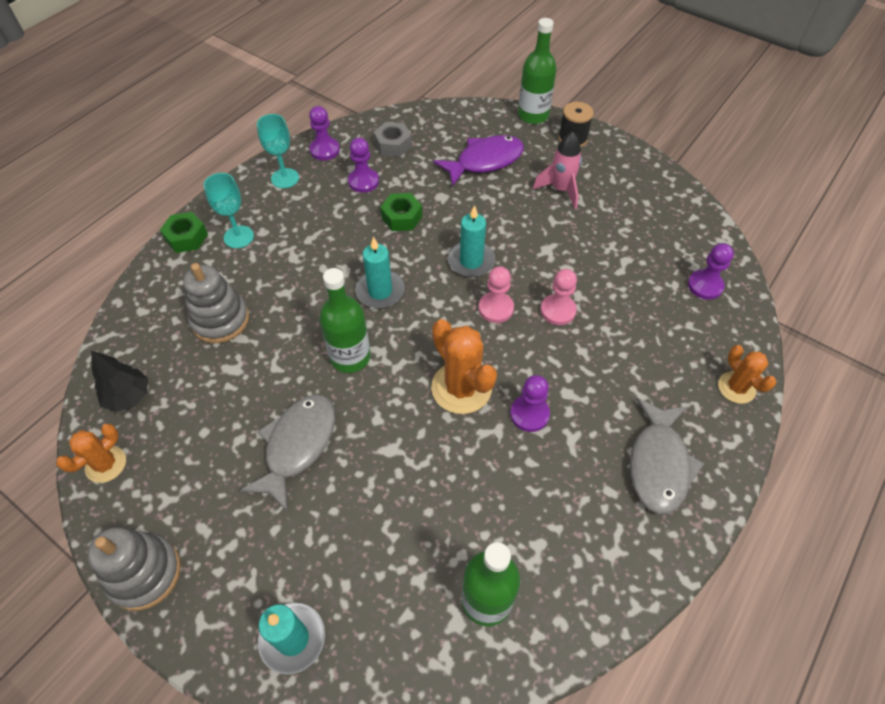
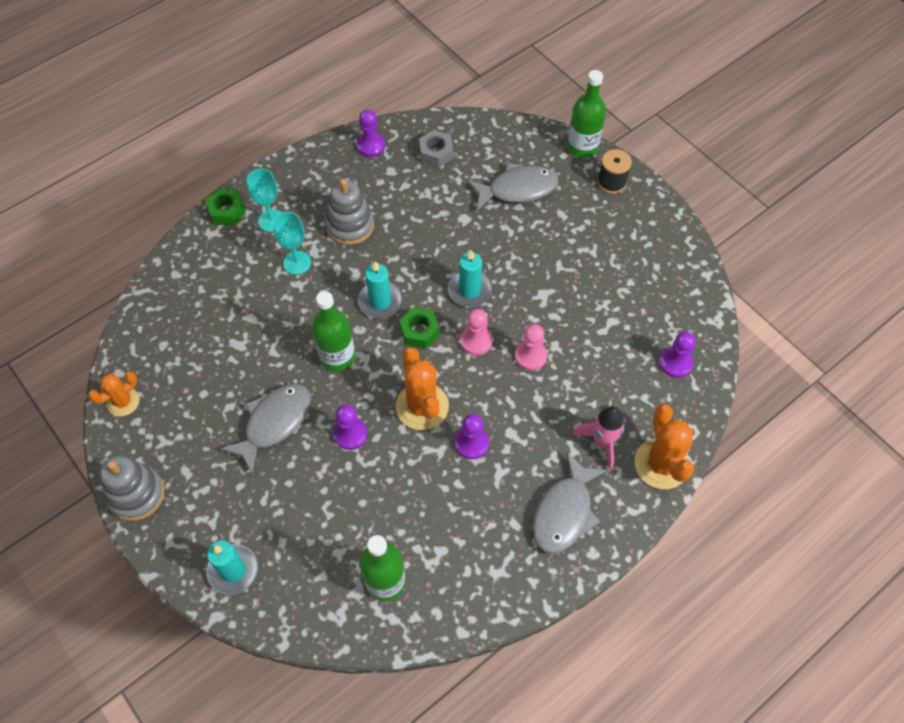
camera: 15 degrees right, 5 degrees up
black tree [91,350,148,412] -> none
grey stacking toy [183,263,249,343] -> grey stacking toy moved to [325,179,374,245]
turquoise goblet [257,114,299,188] -> turquoise goblet moved to [273,212,311,275]
purple pawn [348,138,379,193] -> purple pawn moved to [333,404,367,450]
green nut [380,193,422,231] -> green nut moved to [399,307,440,349]
purple fish [434,135,524,186] -> grey fish [467,163,558,211]
pink rocket [533,131,582,209] -> pink rocket moved to [573,407,626,471]
orange cactus [718,345,776,404] -> orange cactus [634,404,694,489], size x1.63

